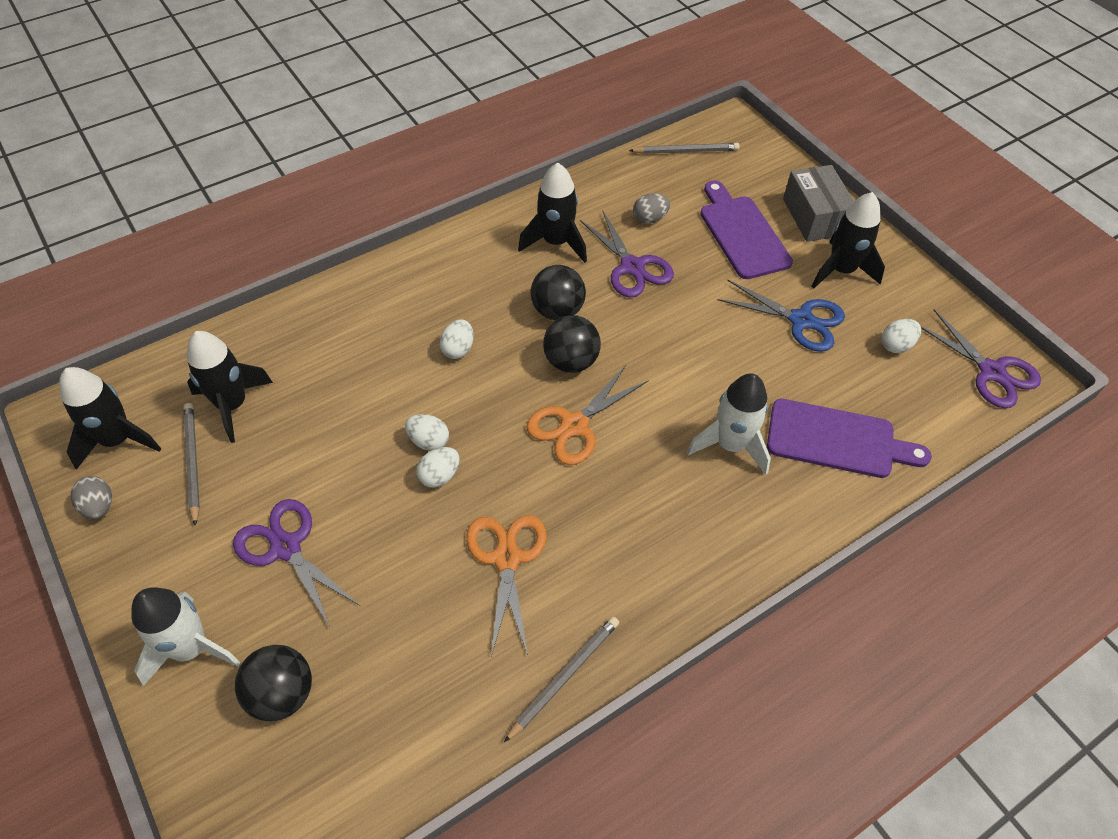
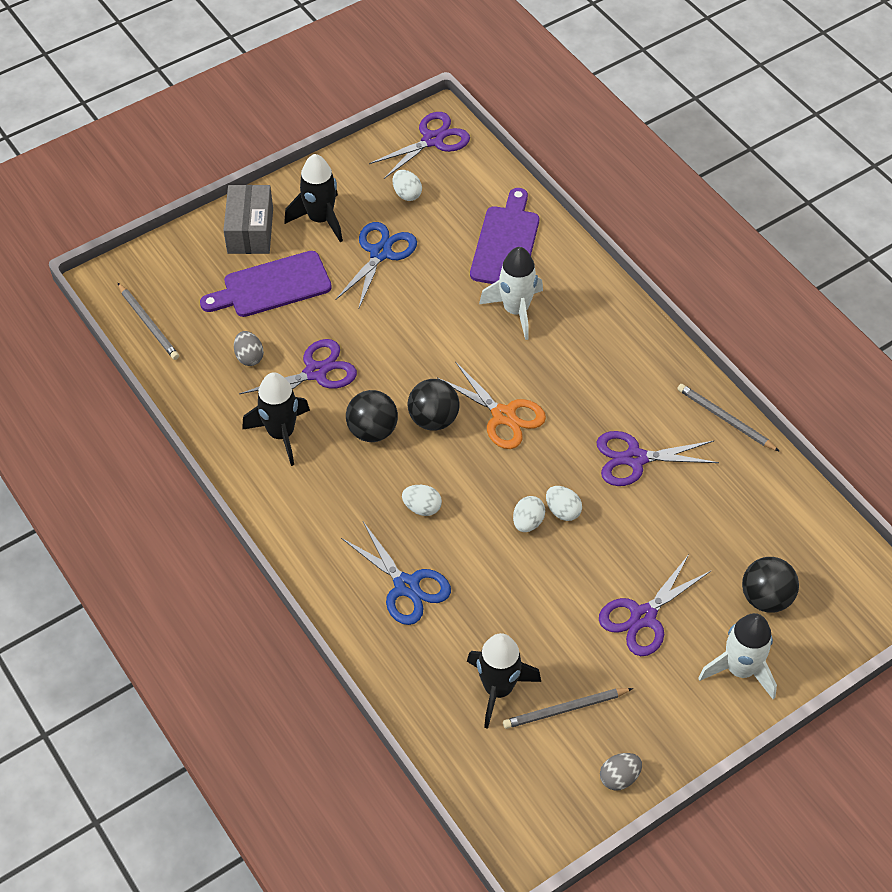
camera: 90 degrees left, 0 degrees up
black rocket [59,367,161,470] -> none
orange scissors [466,515,547,656] -> purple scissors [596,431,719,486]
grey pencil [629,143,740,154] -> grey pencil turned 150 degrees clockwise [118,283,179,360]
grey box [783,165,854,242] -> grey box turned 75 degrees counterclockwise [223,185,273,254]
none -> blue scissors [341,522,451,625]

